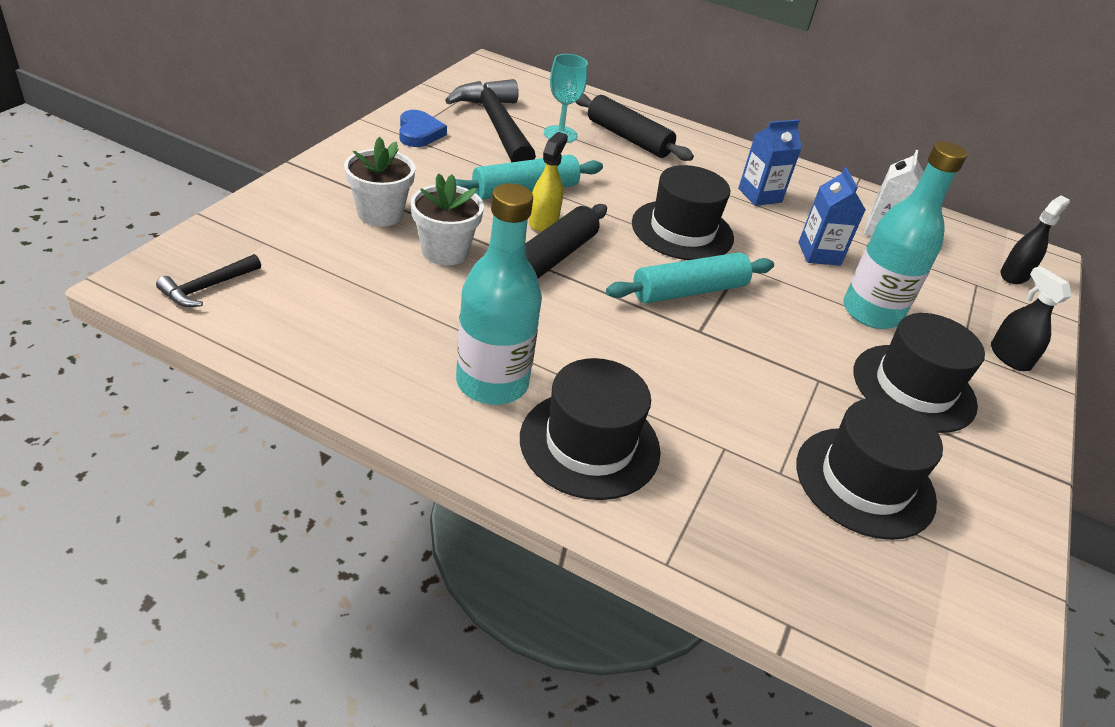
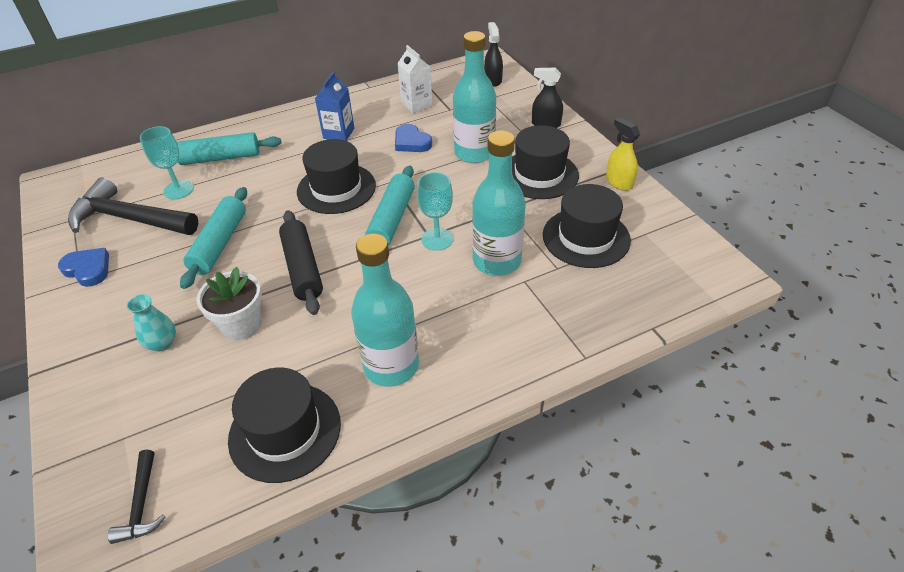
camera: 45 degrees left, 5 degrees up
white flower pot [344,137,415,227] -> turquoise vase [127,294,176,351]
black hat [520,358,661,500] -> black hat moved to [228,368,341,483]
yellow spray bottle [529,132,568,232] -> yellow spray bottle moved to [606,117,640,191]
black rolling pin [576,93,694,161] -> turquoise rolling pin [177,132,282,165]
blue carton [798,167,866,266] -> blue heart [395,124,432,152]
none -> turquoise goblet [417,172,453,251]
none -> turquoise bottle [472,130,526,276]

